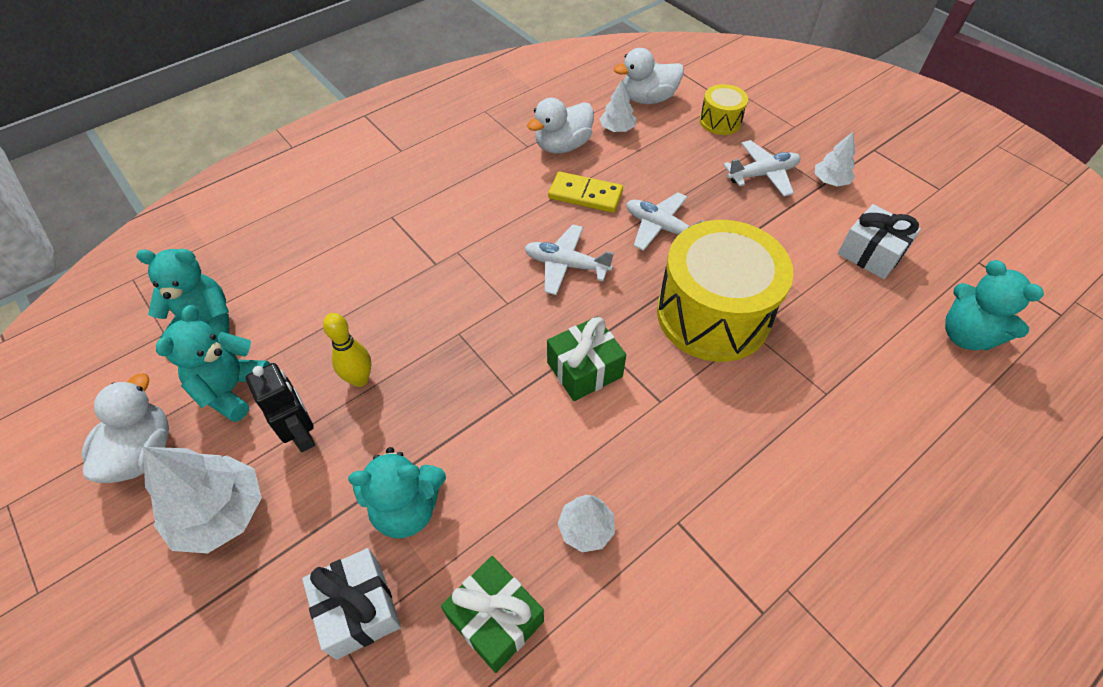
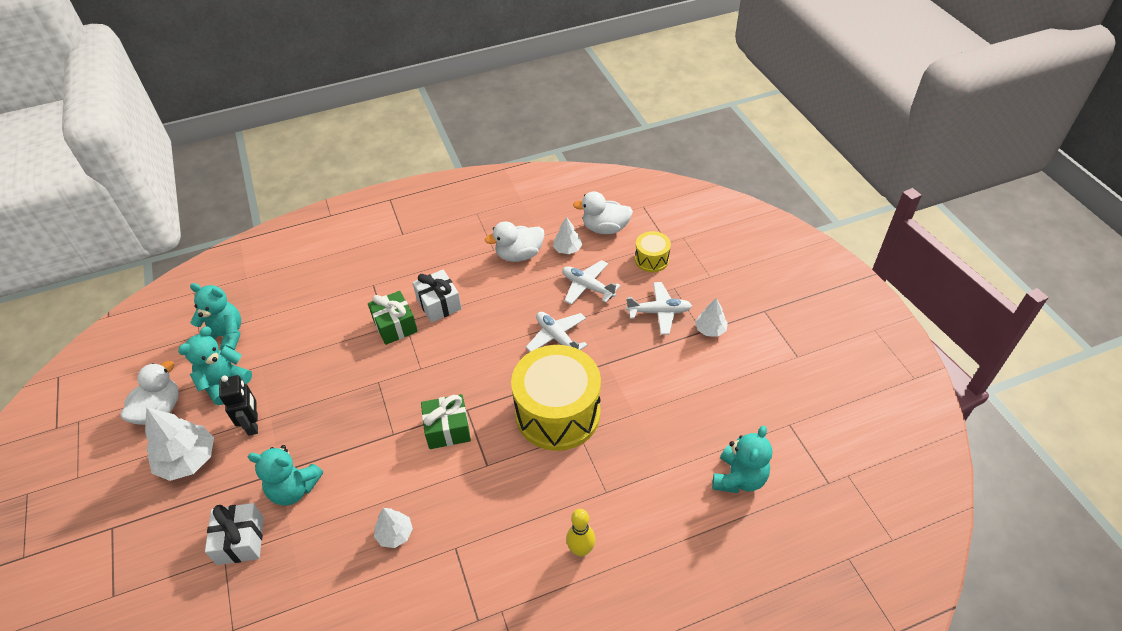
camera: 20 degrees right, 5 degrees down
yellow bowling pin [323,313,371,387] -> yellow bowling pin moved to [566,509,595,557]
green gift [441,556,544,673] -> green gift moved to [368,291,418,345]
white plane [525,224,614,295] -> white plane moved to [562,260,620,305]
yellow domino [548,172,623,213] -> none
white gift [838,204,921,279] -> white gift moved to [413,270,462,323]
turquoise teddy bear [945,260,1044,351] -> turquoise teddy bear turned 135 degrees counterclockwise [712,425,772,493]

